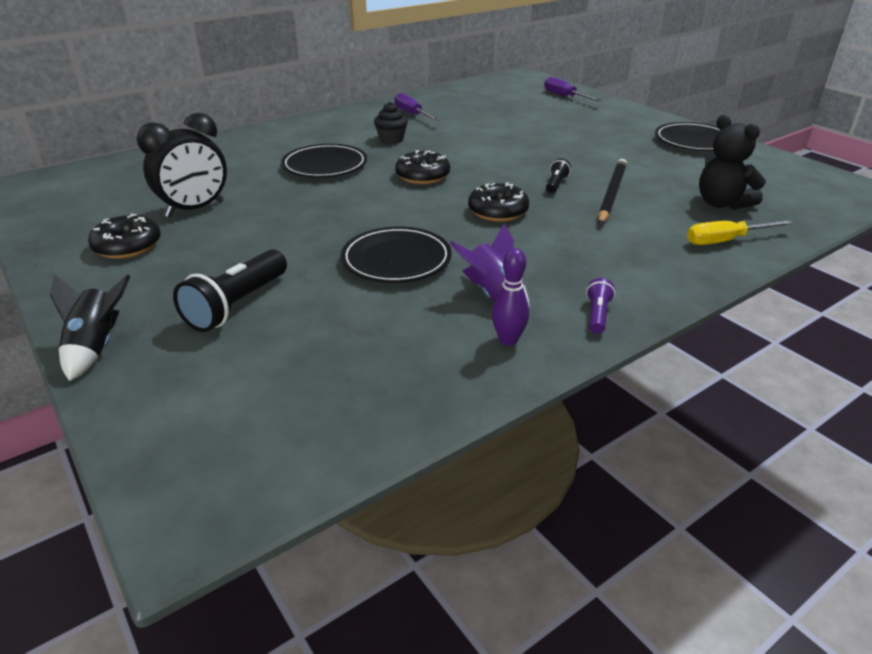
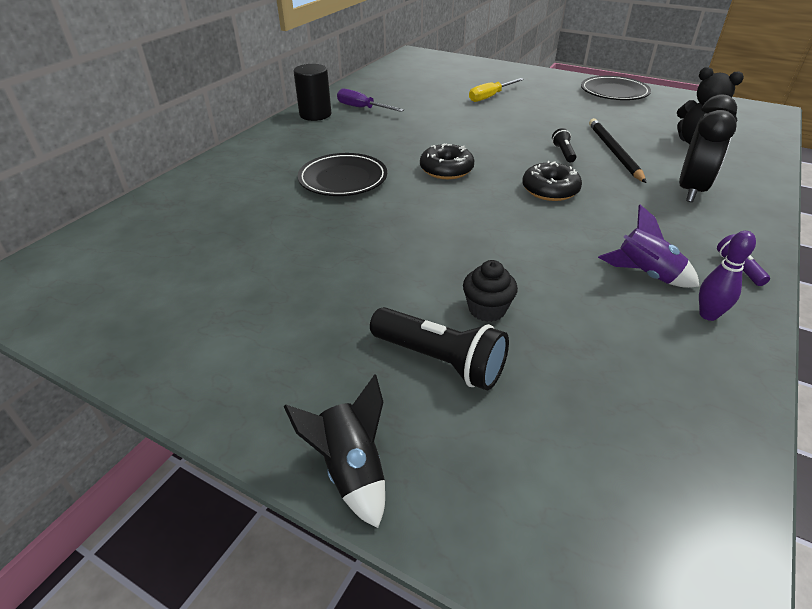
camera: 25 degrees left, 5 degrees up
black donut [88,214,161,259] -> none
black clock [137,113,227,217] -> black clock moved to [679,94,737,202]
black flashlight [173,249,287,332] -> black flashlight turned 60 degrees counterclockwise [370,307,509,390]
black plate [341,227,452,283] -> none
black cupcake [374,102,408,144] -> black cupcake moved to [463,260,518,322]
purple screwdriver [544,77,602,101] -> none
yellow screwdriver [687,220,793,245] -> yellow screwdriver moved to [469,78,524,102]
none -> black cylinder [294,64,331,121]

